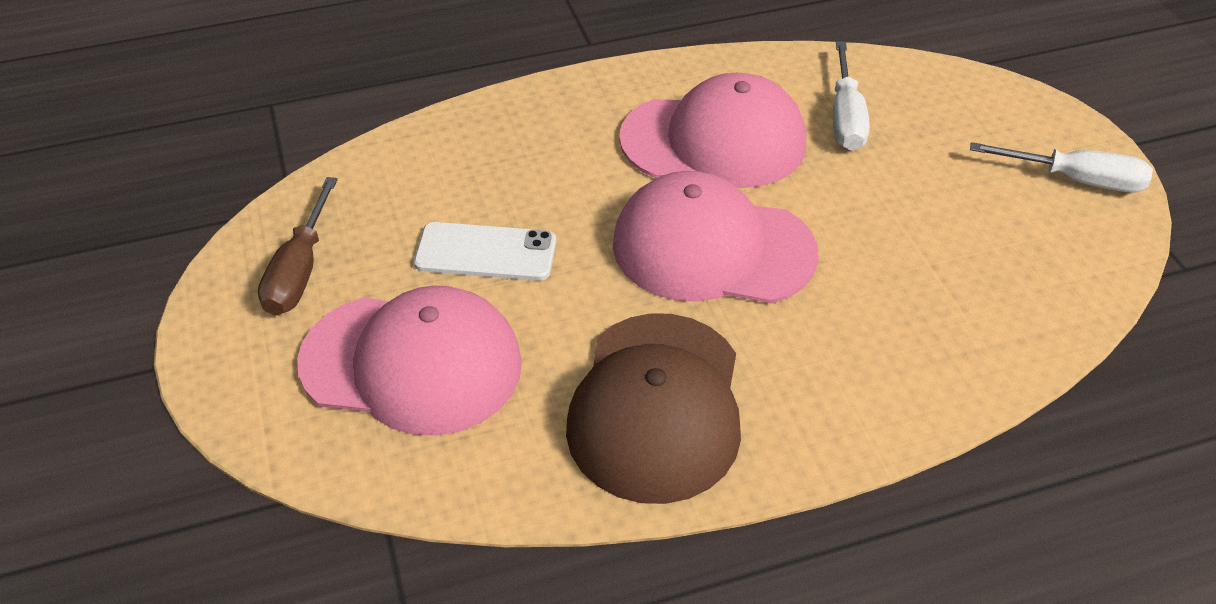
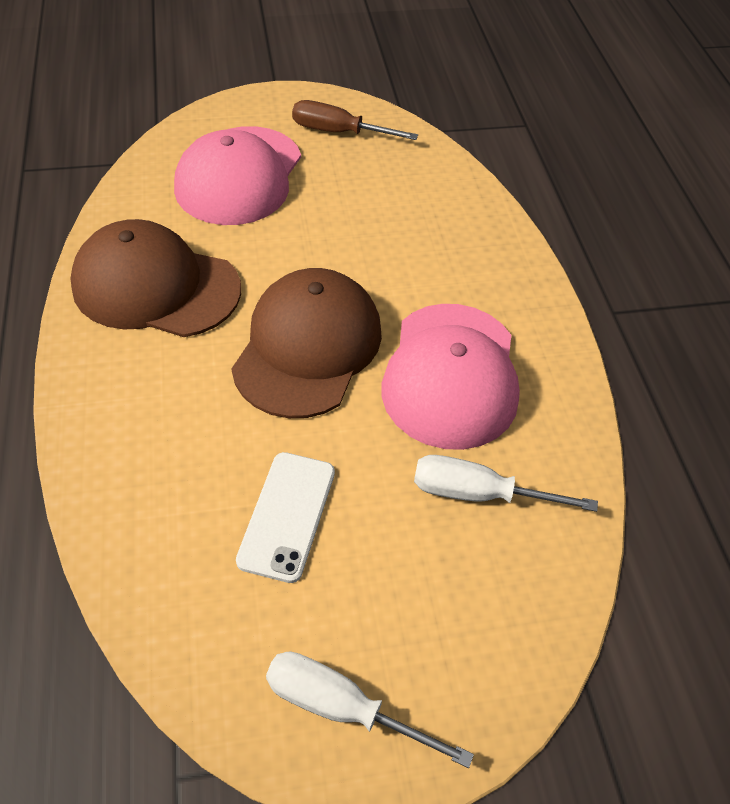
camera: 95 degrees right, 5 degrees up
white phone [414,222,556,281] -> white phone moved to [236,452,335,583]
pink cap [613,171,819,304] -> brown cap [231,268,382,418]
white screwdriver [970,142,1153,193] -> white screwdriver turned 90 degrees clockwise [266,651,474,768]

